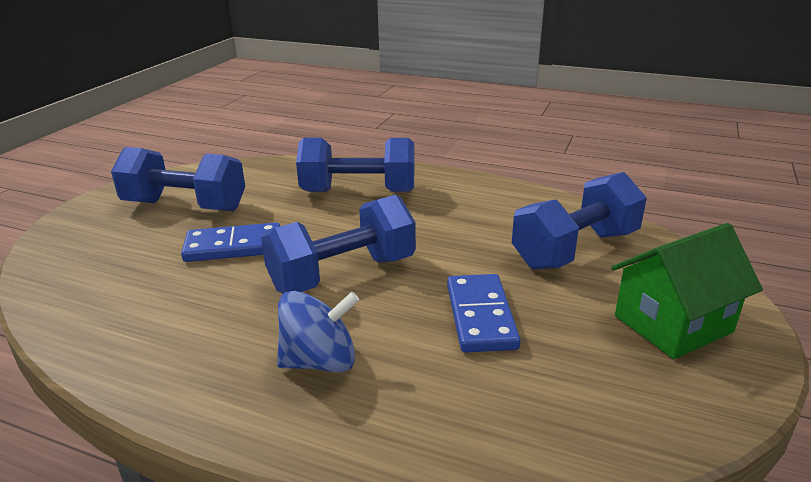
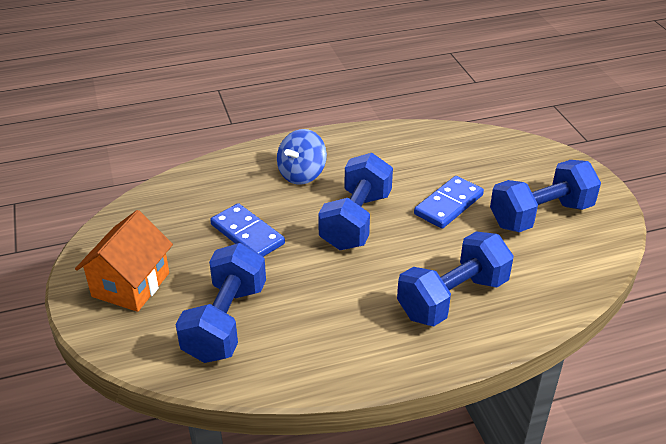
camera: 140 degrees right, 10 degrees up
green house [611,223,763,359] -> orange house [75,210,173,312]

